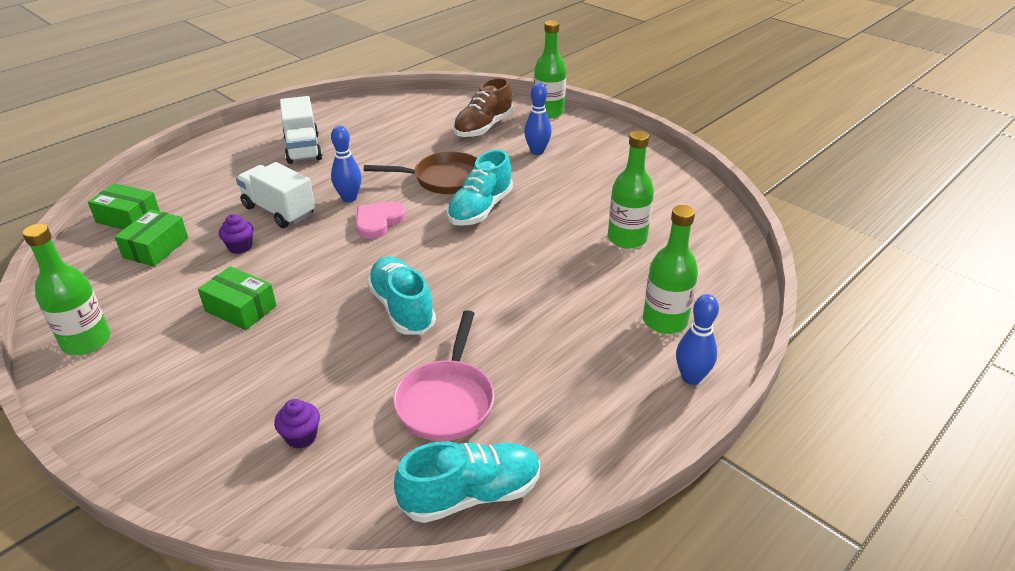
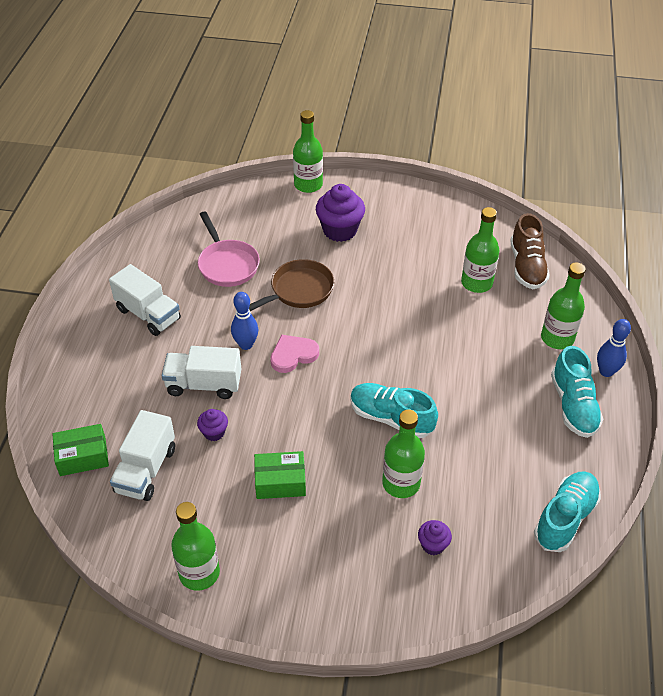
camera: 35 degrees left, 10 degrees up
green box [115,209,188,266] -> white truck [110,410,175,501]
pink heart [356,202,406,239] -> pink heart turned 60 degrees clockwise [270,335,319,373]
pink pan [393,310,495,441] -> pink pan moved to [198,211,260,287]
turquoise shoe [447,149,513,226] -> turquoise shoe moved to [551,346,603,438]
brown shoe [453,77,513,138] -> brown shoe moved to [510,213,550,289]
blue bowling pin [524,83,552,155] -> purple cupcake [316,184,365,242]
none -> green bottle [382,409,425,498]

